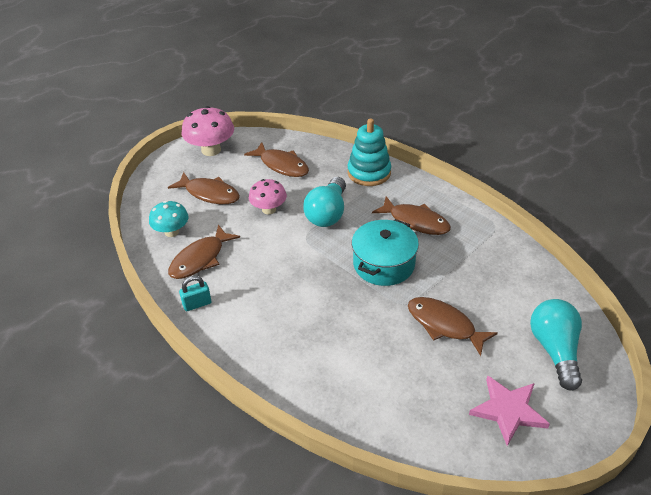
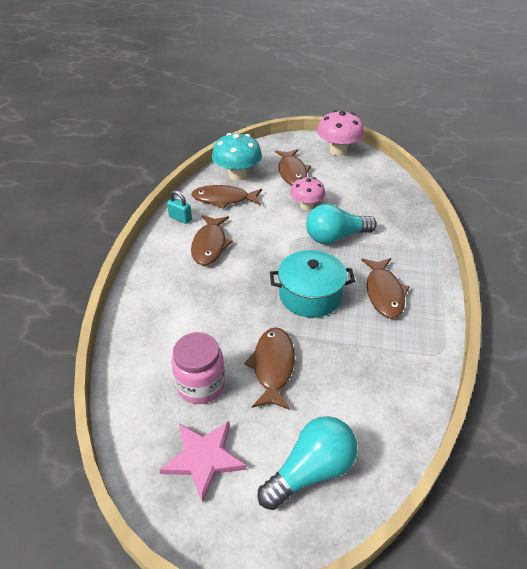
camera: 55 degrees right, 0 degrees up
turquoise mushroom [149,201,189,237] -> turquoise mushroom [212,133,262,181], size x1.51
brown fish [244,142,309,177] -> brown fish moved to [191,215,233,266]
turquoise stacking toy [347,118,391,186] -> none
none -> pink jar [171,332,225,404]

